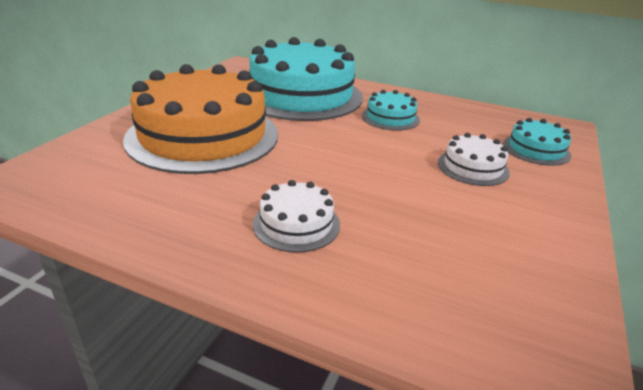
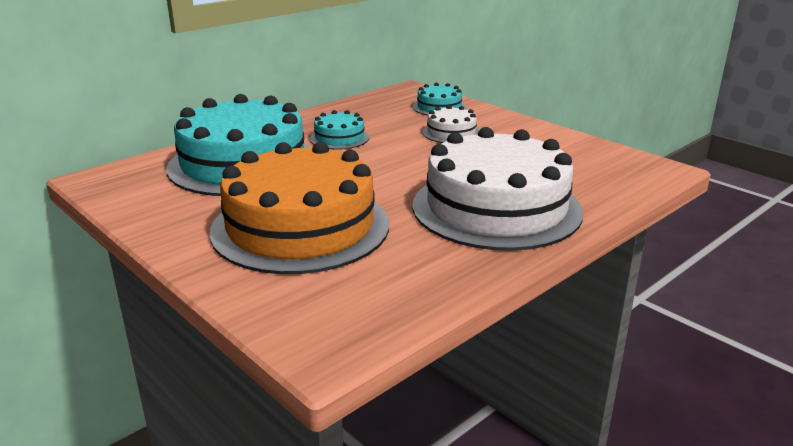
camera: 65 degrees left, 5 degrees down
white cake [253,180,340,253] -> white cake [413,127,583,251], size x2.28

